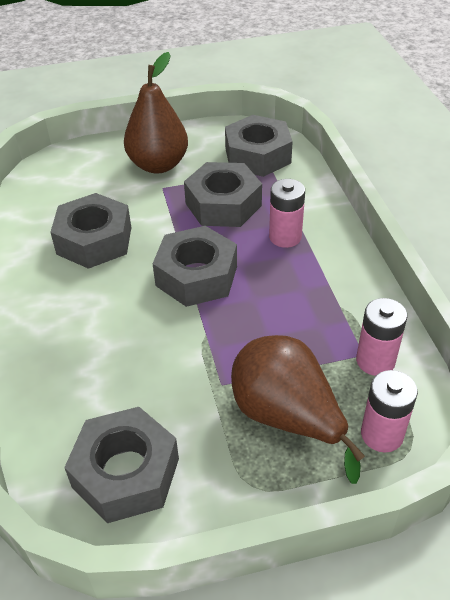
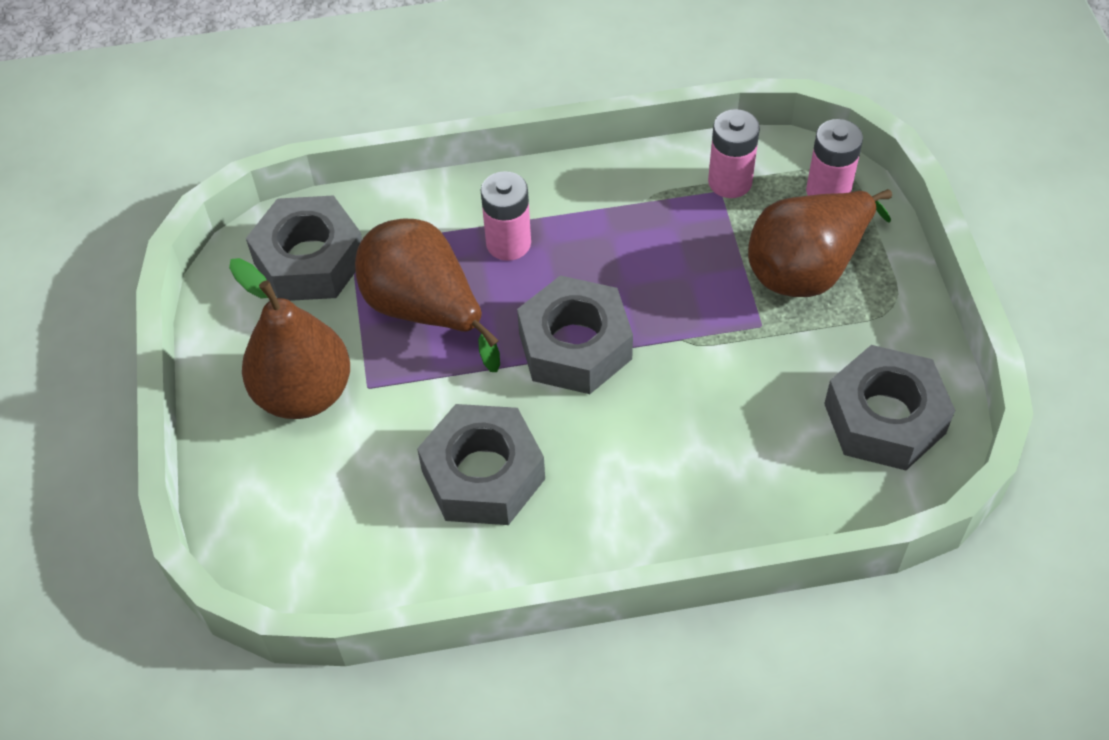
camera: 85 degrees left, 10 degrees up
grey nut [184,162,262,227] -> brown pear [355,219,500,372]

